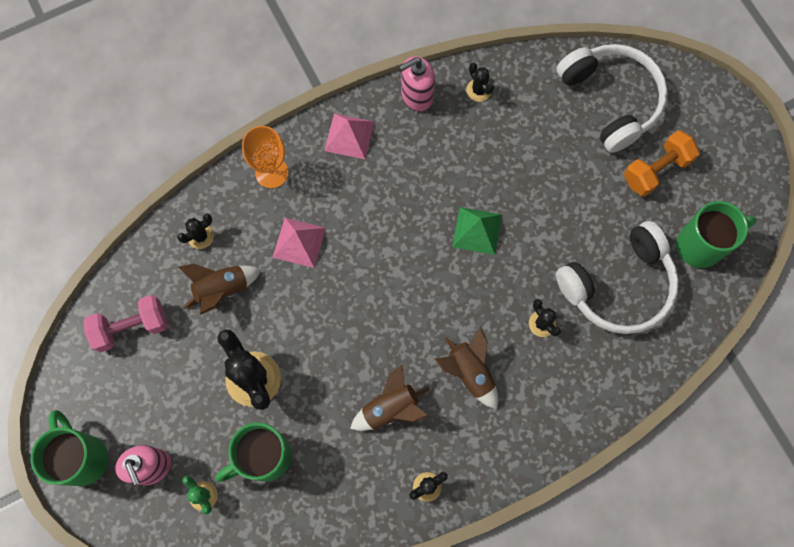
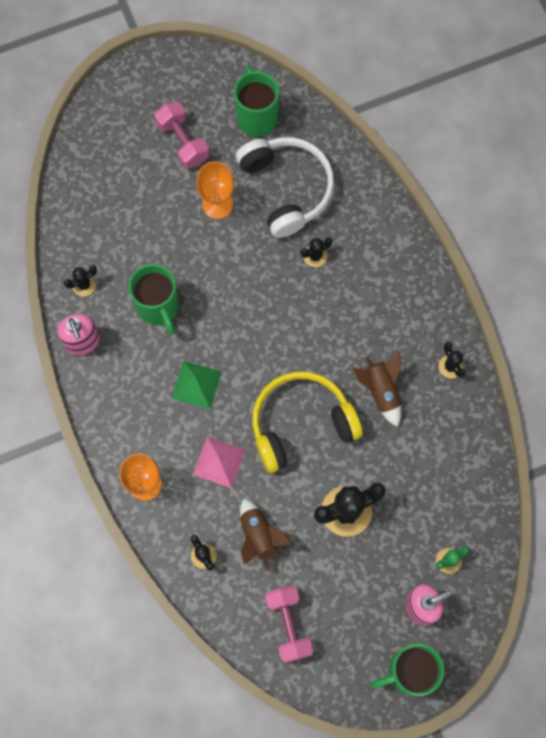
camera: 85 degrees left, 0 degrees up
green mug [215,422,292,482] -> green mug moved to [129,264,179,335]
pink pyramid [324,113,374,159] -> none
brown rocket [435,327,498,409] -> none
green pyramid [452,207,502,255] -> green pyramid moved to [172,361,222,409]
white headphones [557,44,668,153] -> none
orange dumbbell [624,130,700,197] -> pink dumbbell [154,101,209,169]
none -> orange goblet [196,161,234,219]
none -> yellow headphones [252,371,363,473]

